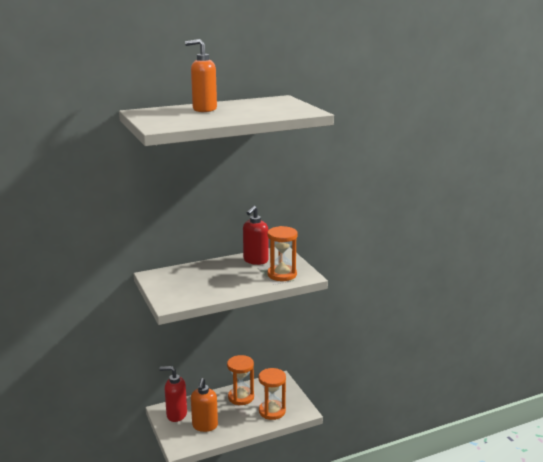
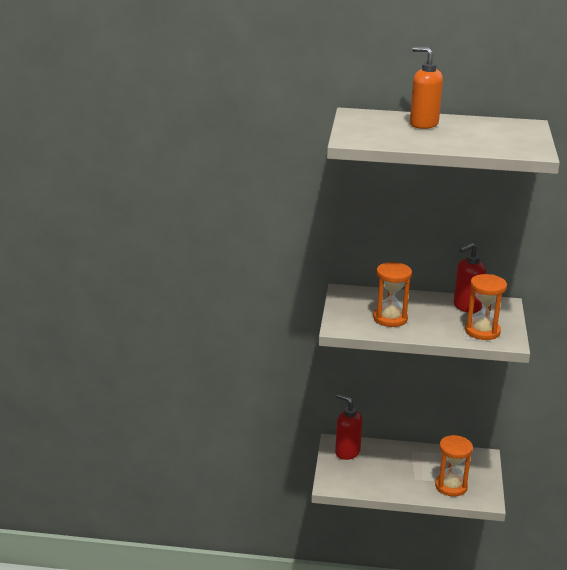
camera: 30 degrees right, 5 degrees up
orange soap dispenser [191,378,218,432] -> none
orange hourglass [227,355,254,405] -> orange hourglass moved to [373,262,412,327]

